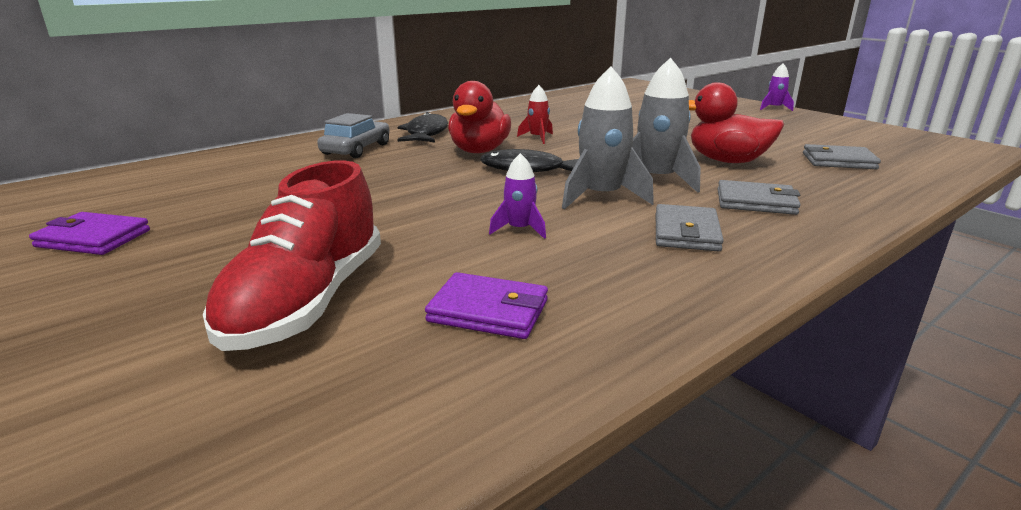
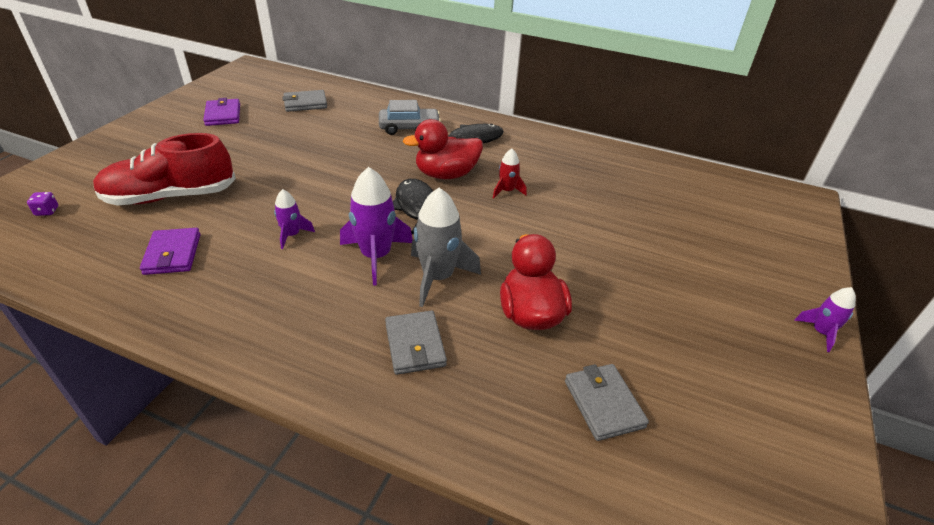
camera: 60 degrees right, 15 degrees up
grey rocket [562,66,654,209] -> purple rocket [340,167,413,286]
grey wallet [656,204,724,252] -> grey wallet moved to [282,90,327,112]
none -> purple dice [27,192,58,216]

